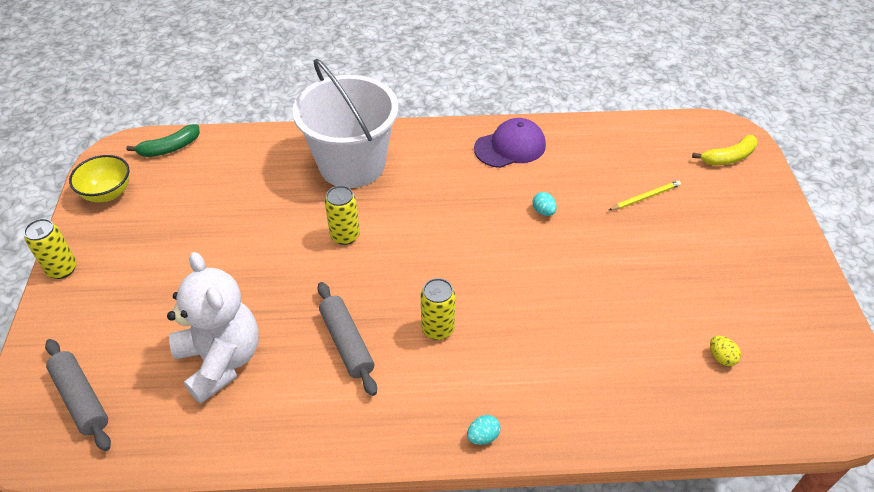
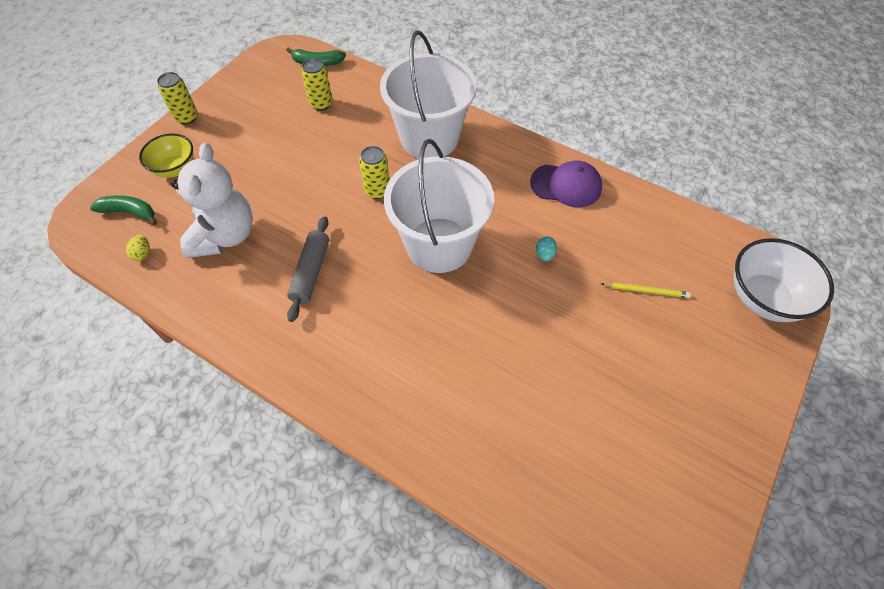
camera: 35 degrees right, 10 degrees up
grey rolling pin [45,339,111,451] -> green banana [90,195,157,225]
yellow bowl [69,155,129,202] -> yellow bowl moved to [139,133,193,178]
yellow can [421,278,455,340] -> yellow can moved to [301,58,332,111]
turquoise egg [467,415,501,445] -> none
yellow banana [692,135,757,166] -> white bowl [734,238,834,322]
yellow egg [710,336,741,366] -> yellow egg moved to [126,235,150,261]
none -> white bucket [384,139,494,273]

